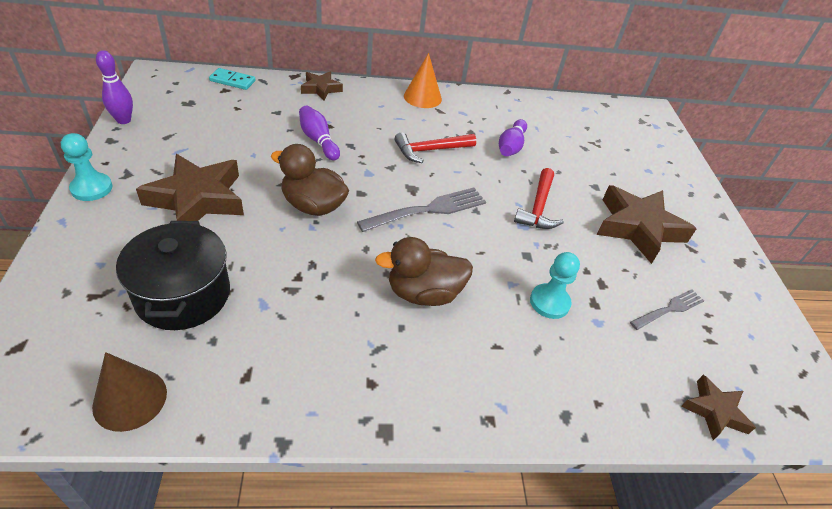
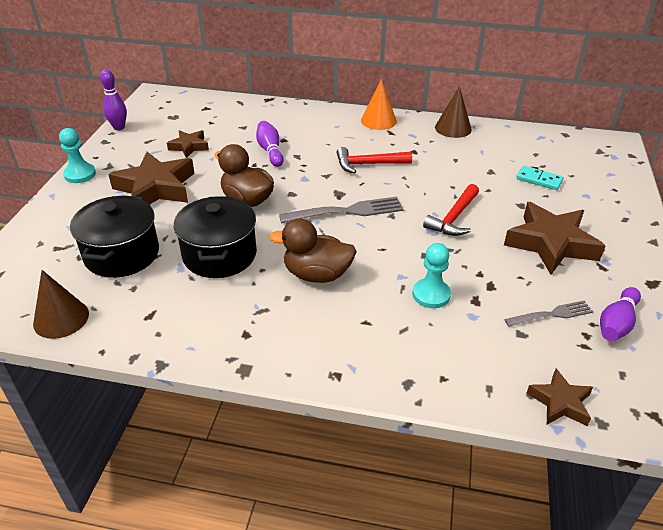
camera: 20 degrees right, 5 degrees down
turquoise domino [209,68,256,90] -> turquoise domino moved to [516,166,563,190]
brown star [301,71,343,101] -> brown star moved to [167,130,209,158]
purple bowling pin [499,119,527,156] -> purple bowling pin moved to [600,287,641,341]
none -> black pot [174,196,257,278]
none -> brown cone [435,86,472,138]

